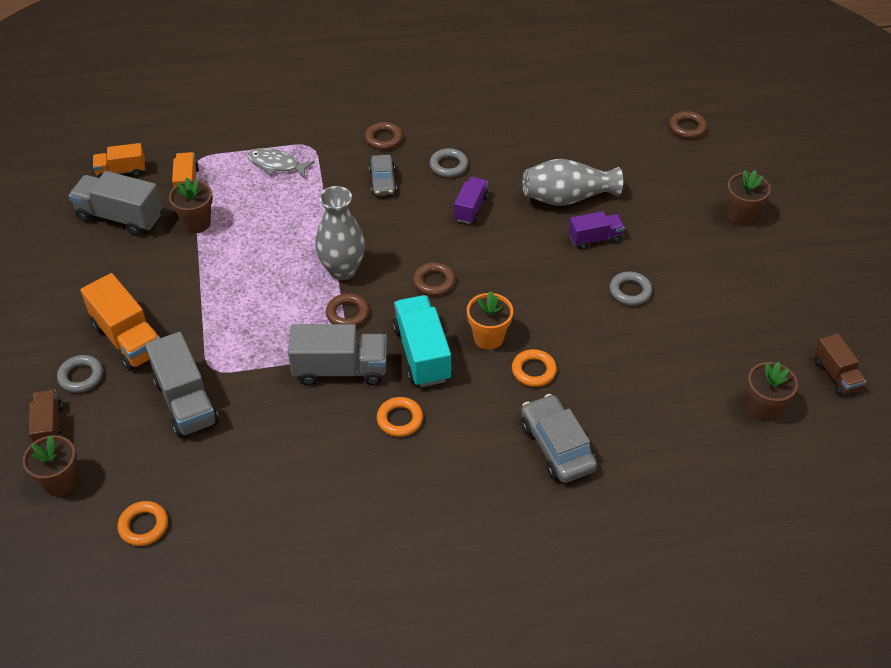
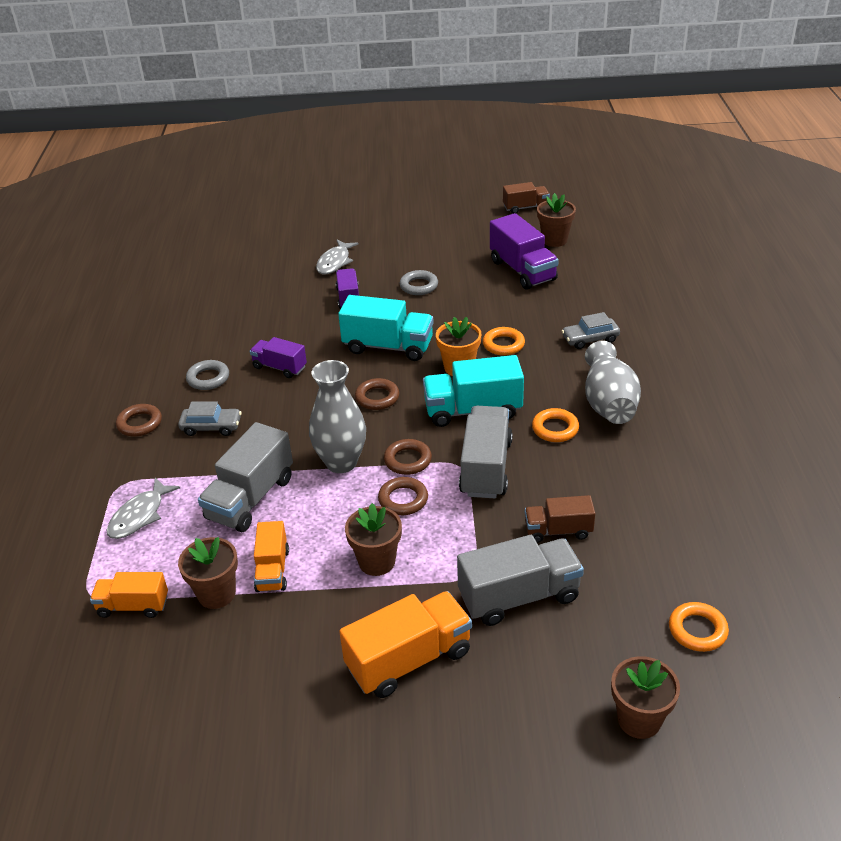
camera: 80 degrees left, 10 degrees down
brown truck [29,390,63,442] -> brown truck moved to [525,495,595,543]
grey ring [57,355,103,393] -> none
grey truck [69,171,162,236] -> grey truck moved to [198,422,293,532]
orange truck [93,143,145,178] -> orange truck moved to [254,521,289,592]
grey car [521,394,597,483] -> grey car [562,312,620,349], size x0.64
grey vase [522,159,623,206] -> grey vase moved to [585,341,641,424]
brown ring [669,111,707,139] -> brown ring moved to [378,477,428,515]
brown flower pot [727,170,771,225] -> brown flower pot moved to [345,503,402,576]
none -> grey fish [316,240,358,274]
none -> turquoise truck [338,295,434,361]
none -> purple truck [490,213,559,290]

